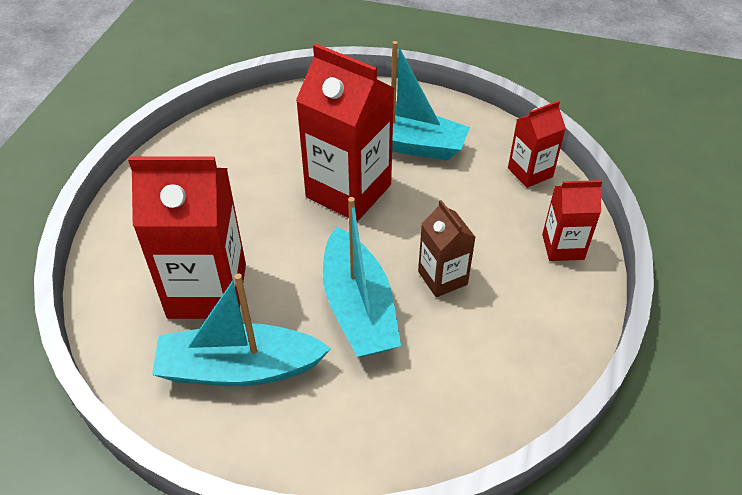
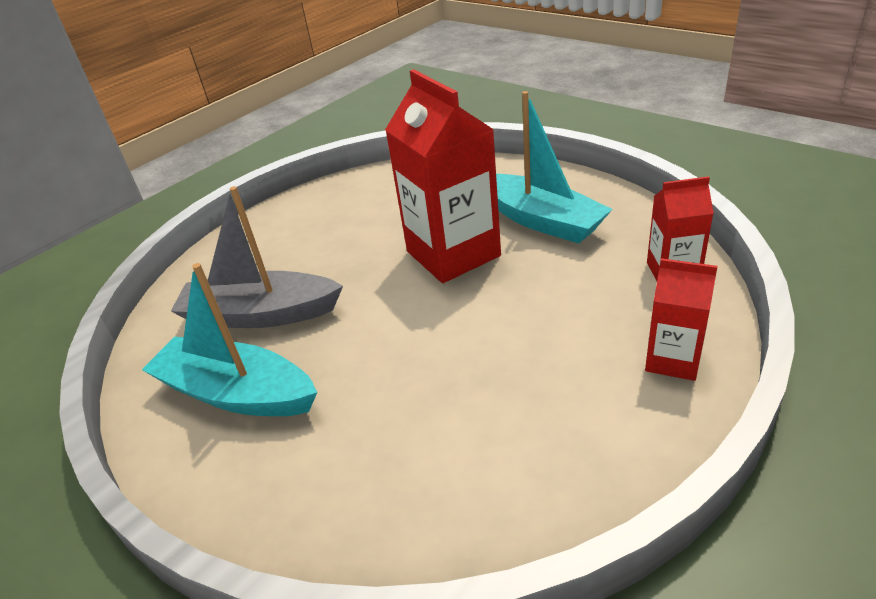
camera: 30 degrees right, 10 degrees down
red carton [128,156,246,319] -> grey boat [171,186,343,328]
turquoise boat [323,197,401,357] -> none
brown carton [418,200,476,297] -> none

